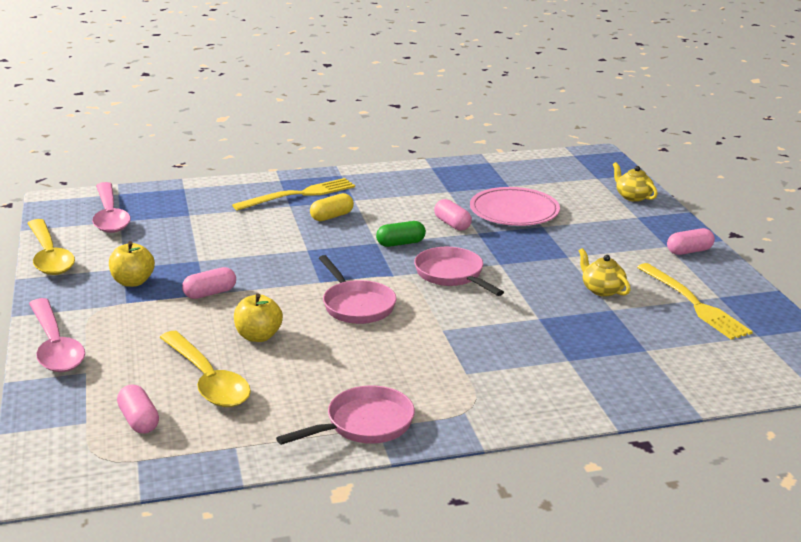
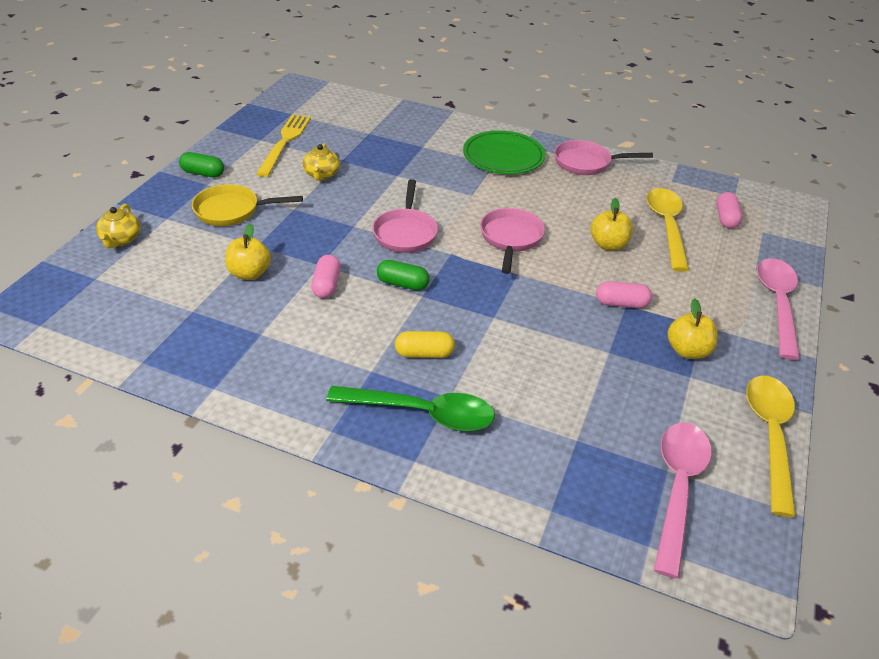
camera: 145 degrees left, 15 degrees up
yellow fork [232,178,355,211] -> green spoon [326,386,495,431]
pink plate [470,187,560,226] -> yellow apple [225,224,271,280]
pink capsule [667,228,715,255] -> green capsule [179,152,224,177]
none -> yellow pan [192,184,303,226]
none -> green plate [463,130,546,174]

